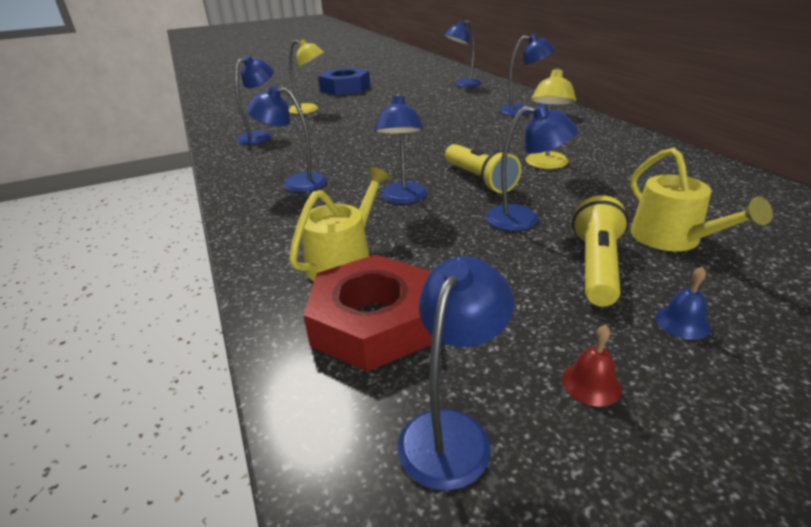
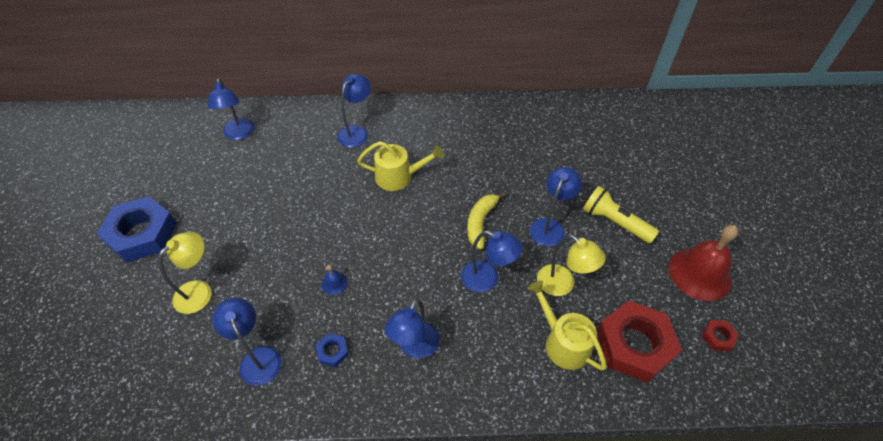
camera: 70 degrees left, 20 degrees up
blue lamp [397,256,514,490] -> red nut [702,320,739,351]
yellow flashlight [445,144,521,193] -> yellow banana [467,192,506,249]
yellow lamp [526,68,576,169] -> yellow lamp moved to [537,235,606,296]
red bell [562,325,622,406] -> red bell [669,225,738,301], size x2.38
yellow watering can [630,148,773,251] -> yellow watering can moved to [357,141,444,191]
blue bell [655,267,711,340] -> blue bell moved to [321,264,347,295]
none -> blue nut [316,333,349,367]

